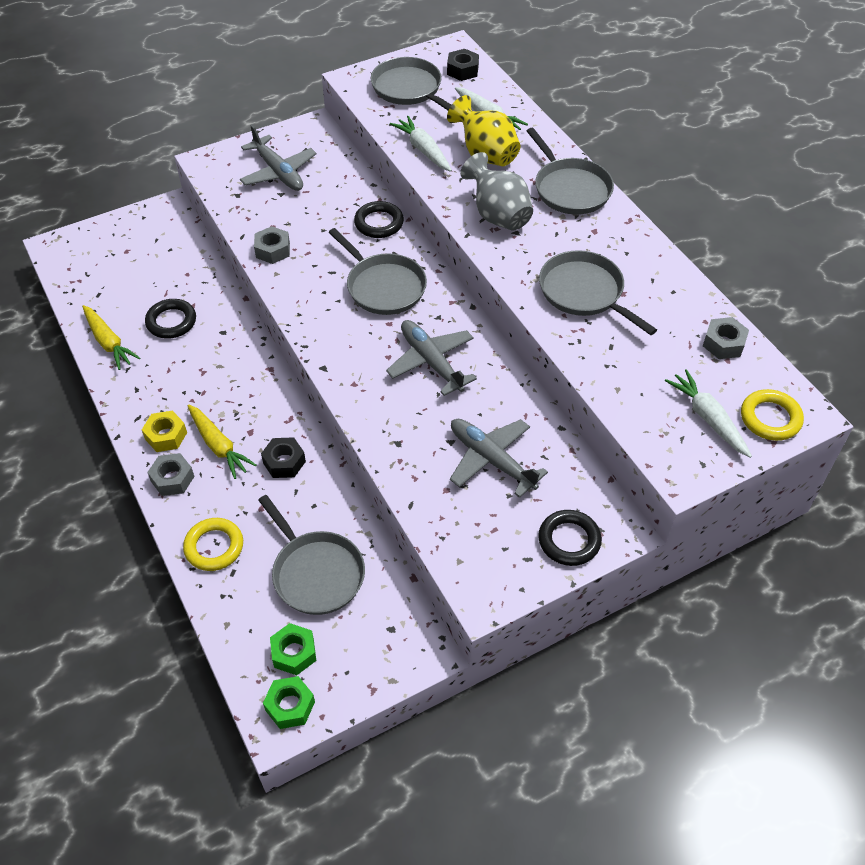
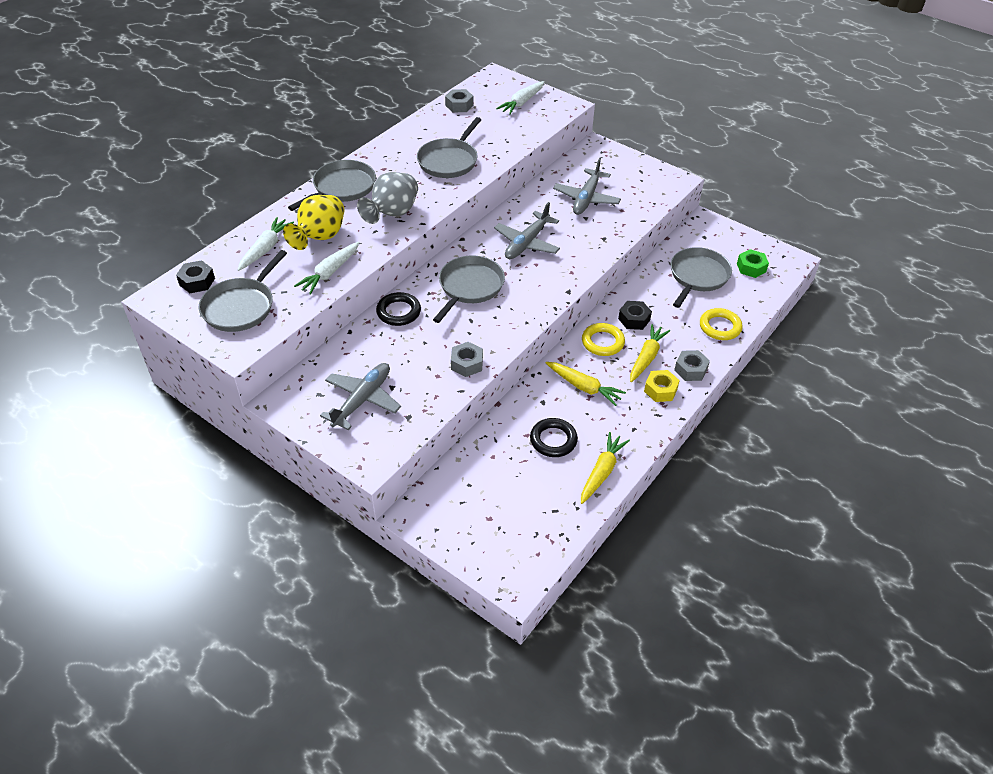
camera: 115 degrees left, 5 degrees down
green nut [263,676,315,729] -> none
black ring [538,510,602,566] -> none
yellow ring [741,389,804,441] -> yellow ring moved to [582,323,625,356]
none -> yellow carrot [546,362,626,406]

